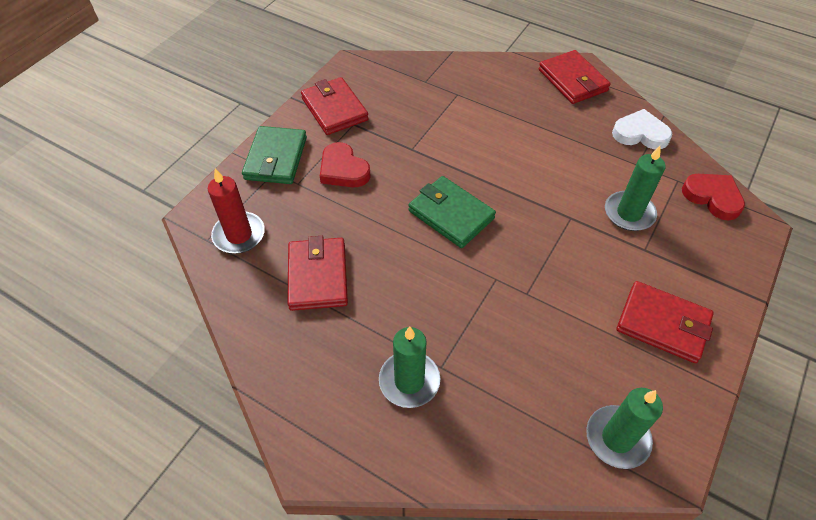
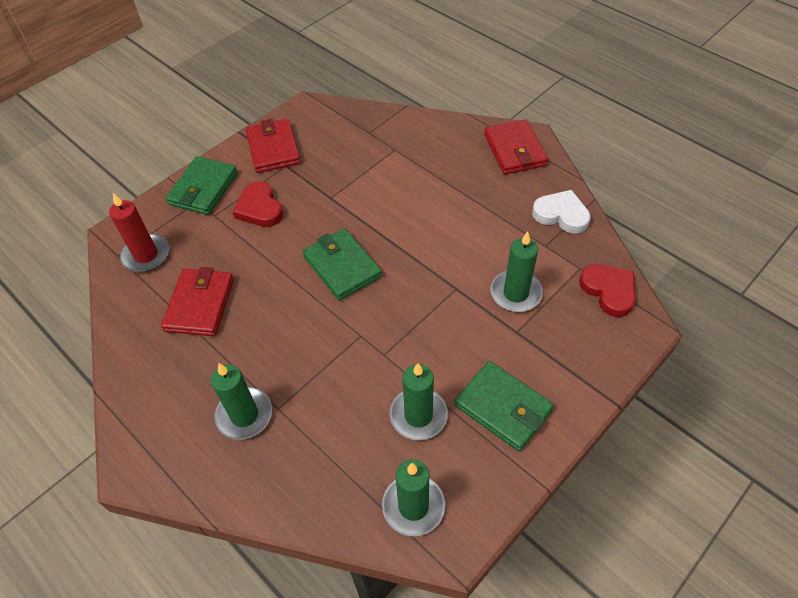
camera: 15 degrees right, 0 degrees up
red wallet [617,281,714,363] -> green wallet [455,361,554,451]
none -> green candle [390,363,448,440]

